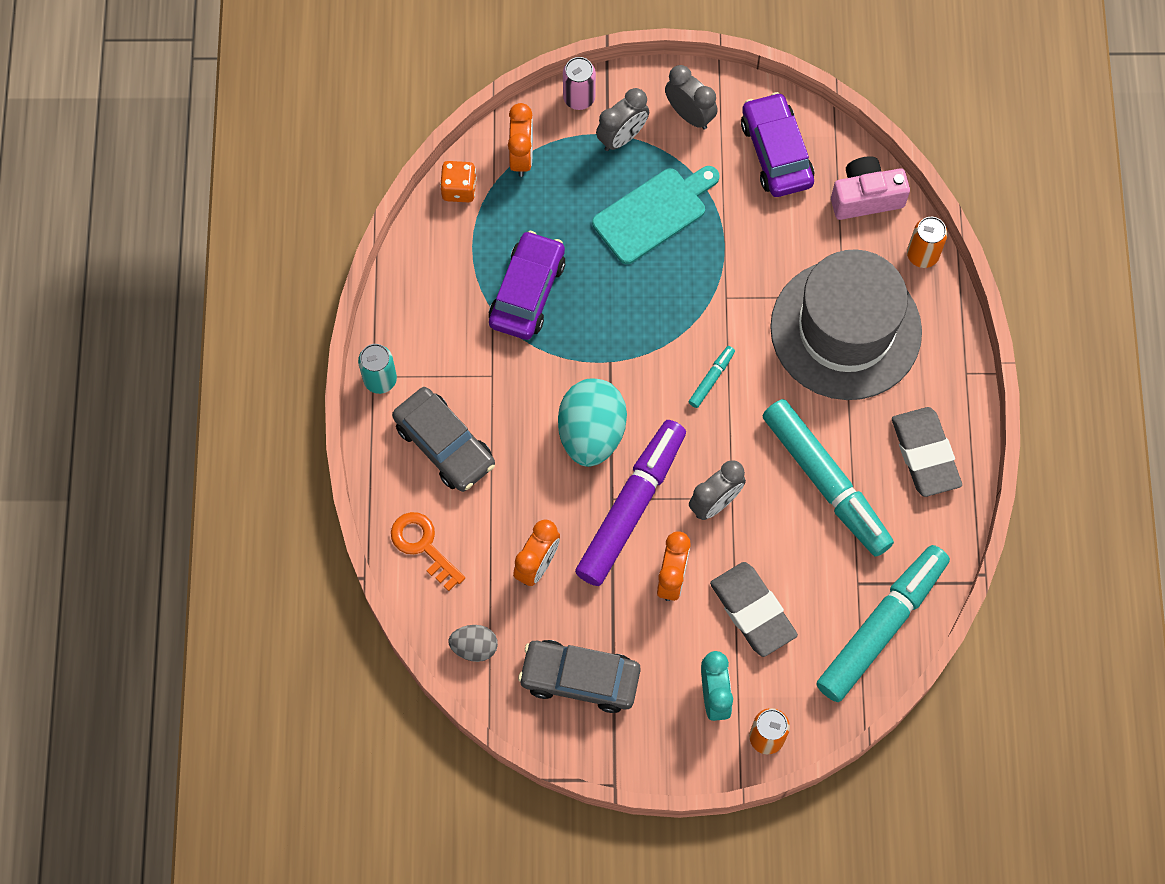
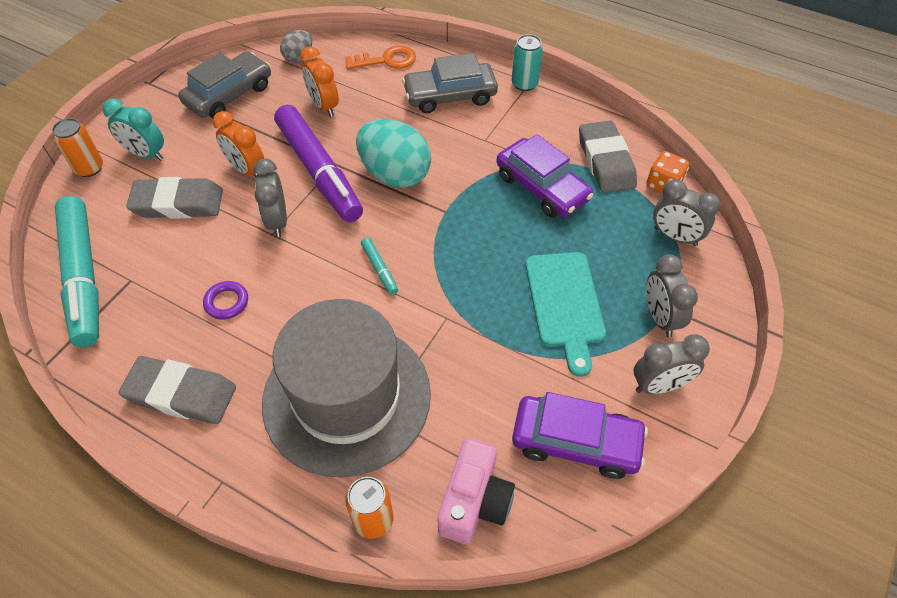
camera: 120 degrees right, 15 degrees down
orange clock [508,103,533,177] -> grey clock [653,179,721,246]
pink can [563,57,596,110] -> none
turquoise marker [762,399,894,557] -> purple ring [203,281,248,320]
none -> grey eraser [579,120,637,193]

